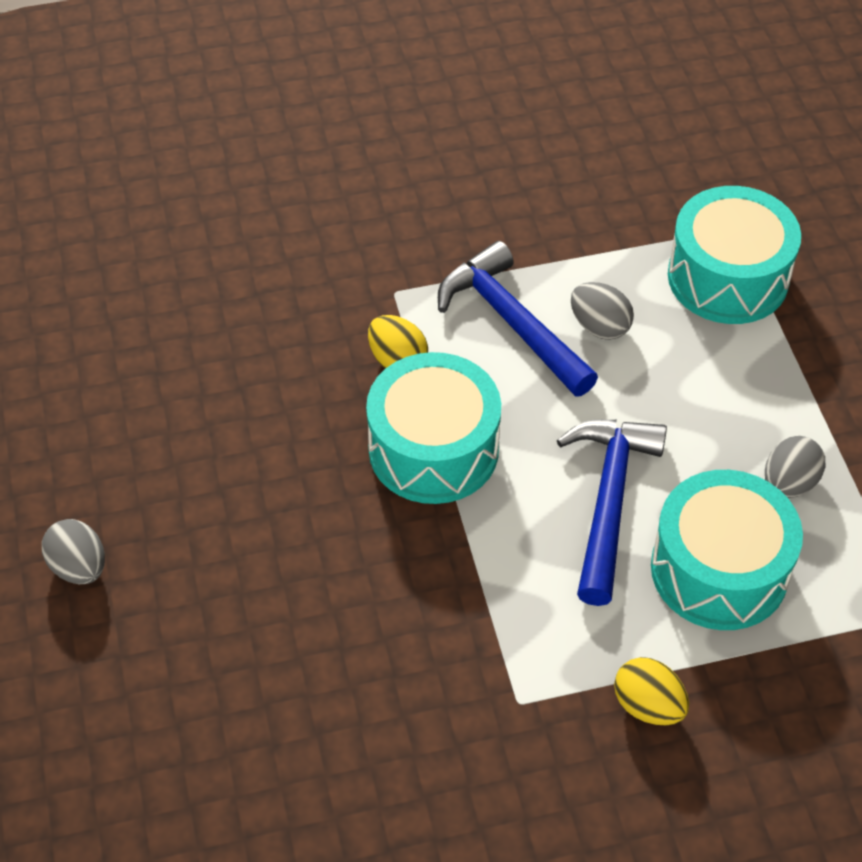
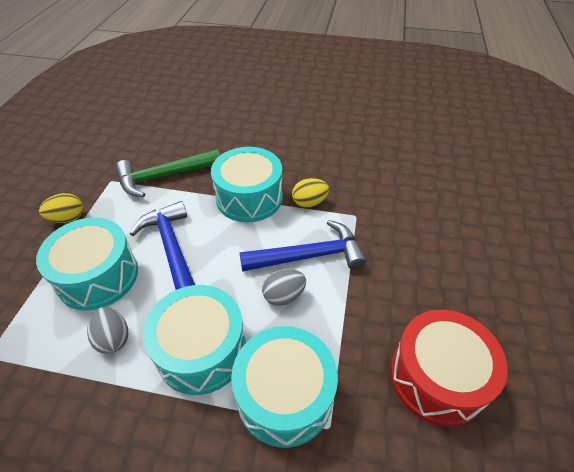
camera: 115 degrees right, 5 degrees down
grey egg [42,519,105,584] -> none
blue hammer [557,420,667,606] -> blue hammer turned 150 degrees counterclockwise [130,201,195,290]
none -> green hammer [116,149,220,197]
none -> turquoise drum [143,285,246,395]
none -> red drum [390,310,508,427]

